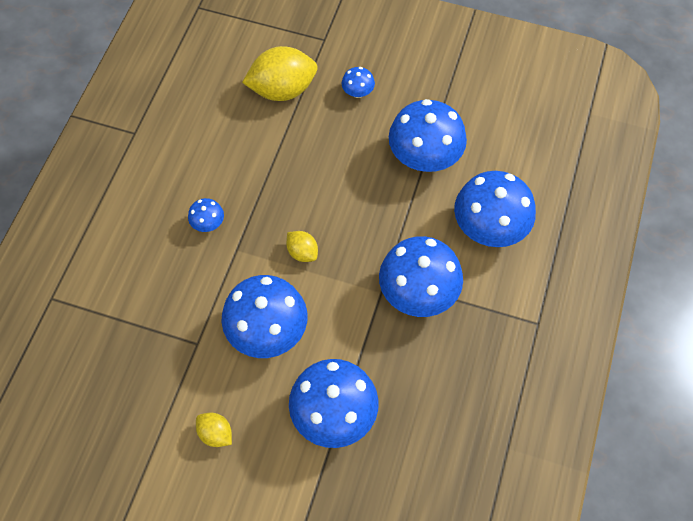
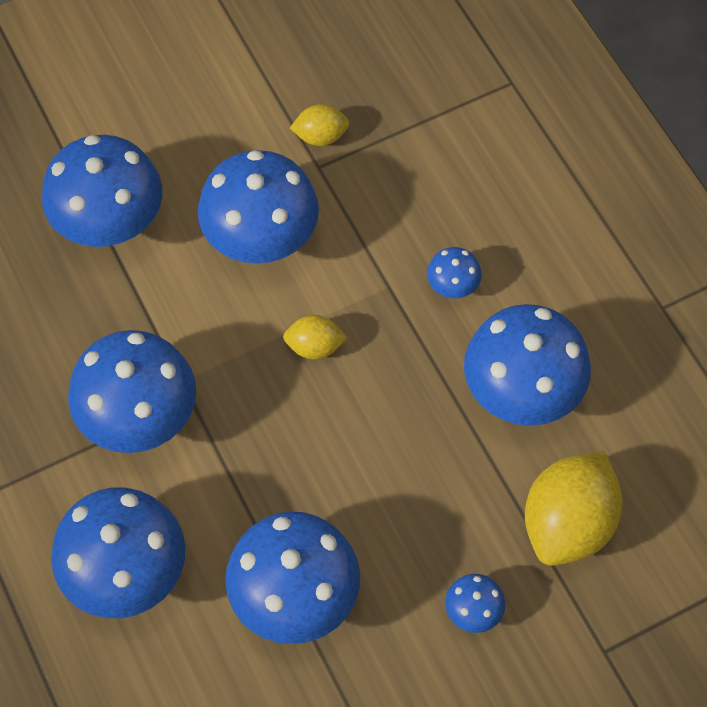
camera: 135 degrees right, 0 degrees up
yellow lemon [196,413,232,447] -> yellow lemon moved to [290,104,350,146]
none -> blue mushroom [464,304,591,426]

